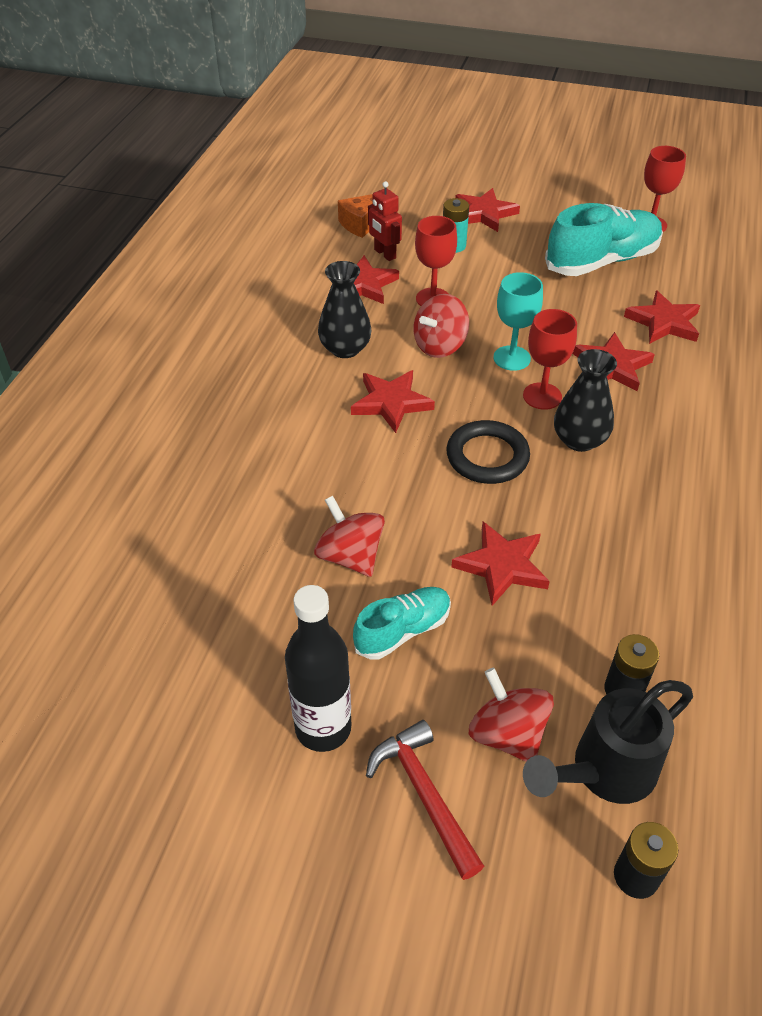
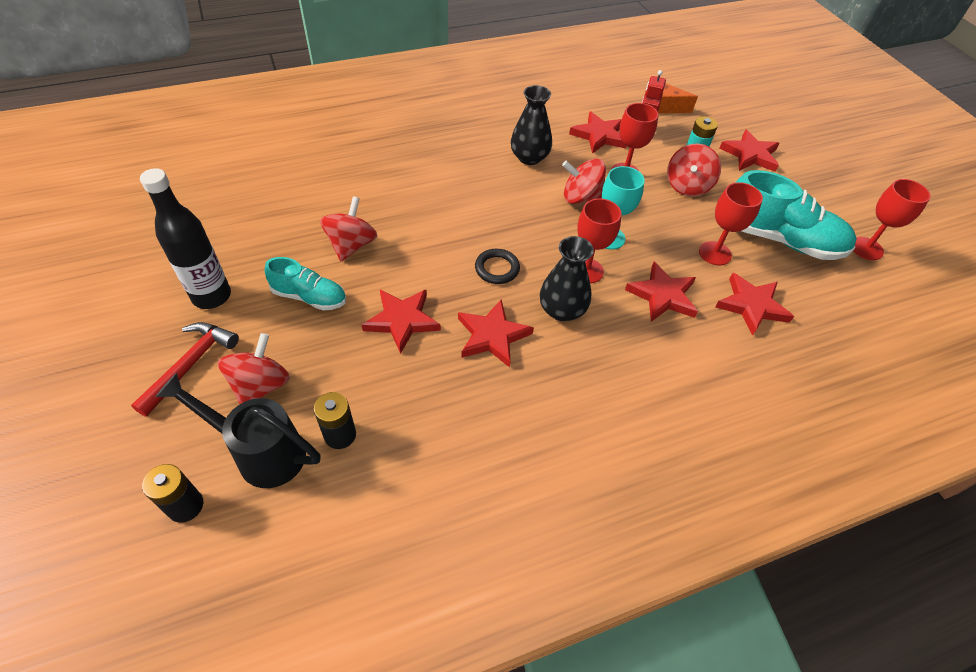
camera: 50 degrees right, 5 degrees up
red star [351,370,435,433] -> red star moved to [458,300,534,368]
black ring [446,420,530,484] -> black ring [475,249,520,284], size x0.67
none -> red spinning top [667,144,721,196]
none -> red goblet [699,182,763,265]

